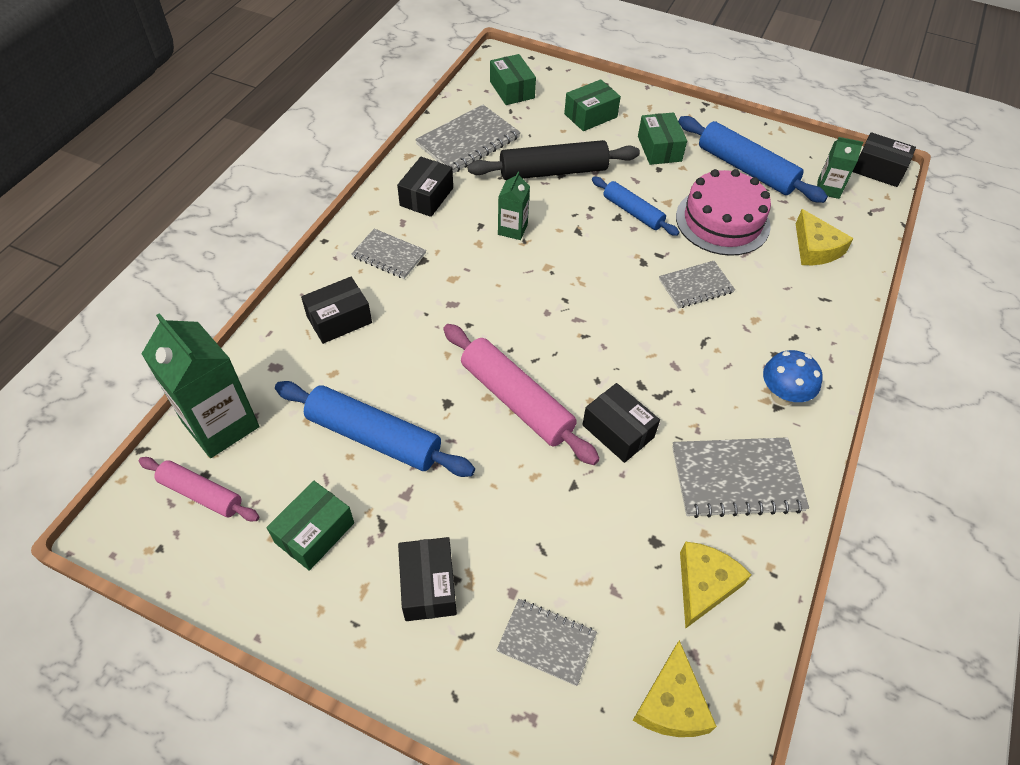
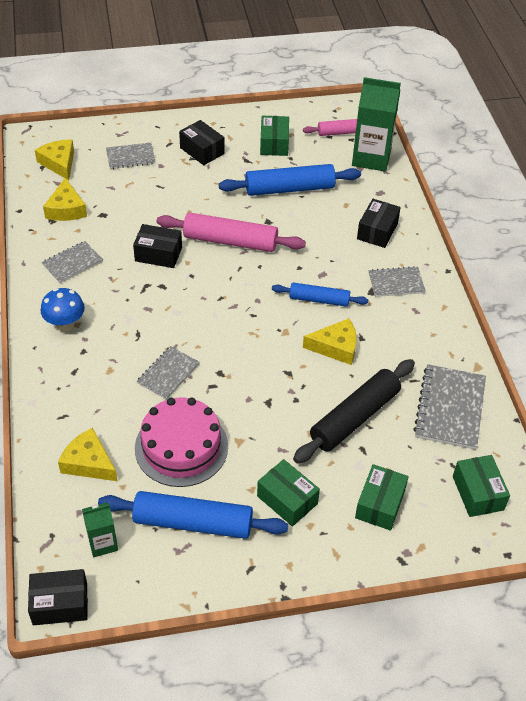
camera: 145 degrees right, 5 degrees down
black box [397,157,453,217] -> none
green box [490,54,536,105] -> green box turned 45 degrees clockwise [453,455,510,517]
green carton [498,172,530,240] -> yellow cheese [303,318,357,365]
blue rolling pin [592,177,679,236] -> blue rolling pin moved to [272,283,368,307]
grey notebook [672,437,809,518] -> grey notebook [42,241,103,283], size x0.63

